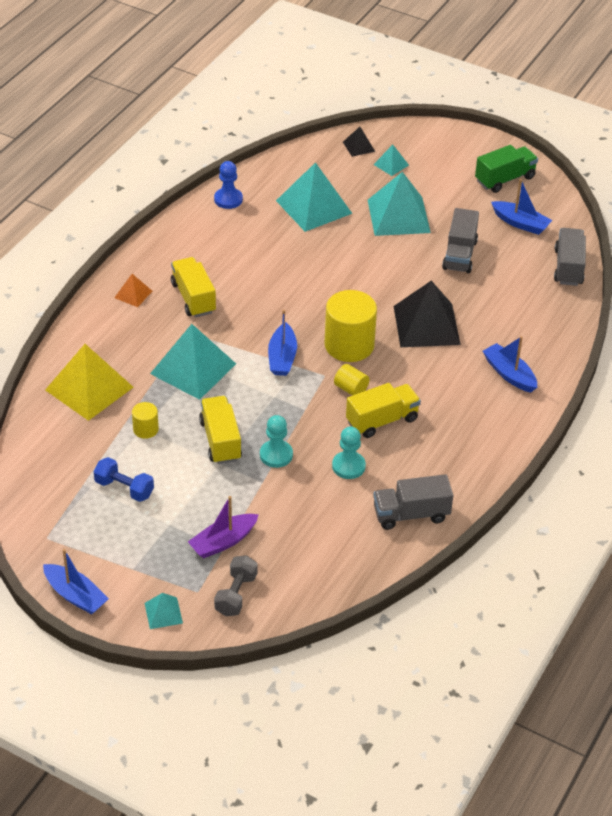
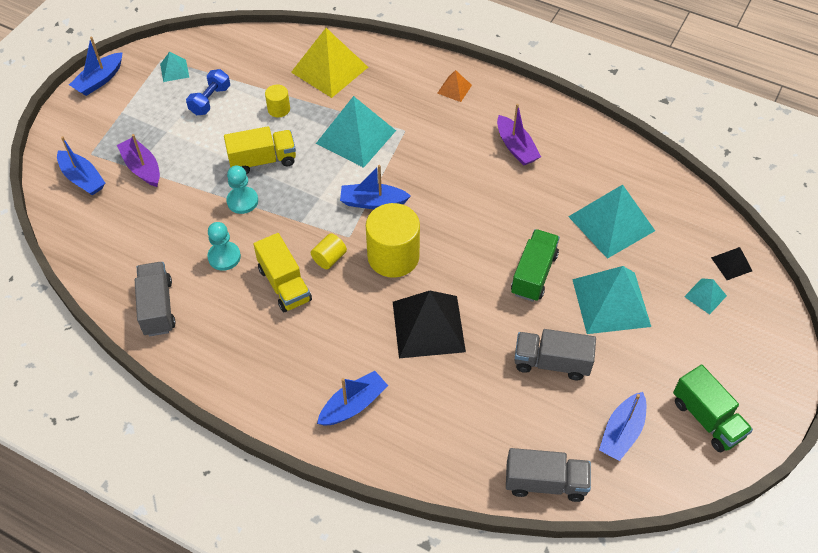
camera: 90 degrees right, 10 degrees up
turquoise pyramid [144,593,183,629] -> turquoise pyramid moved to [160,51,189,82]
yellow truck [171,257,216,317] -> none
blue pawn [214,161,243,209] -> none
grey dumbbell [214,555,258,616] -> blue boat [57,136,105,196]
none -> purple boat [497,104,541,166]
none -> green truck [511,229,560,302]

